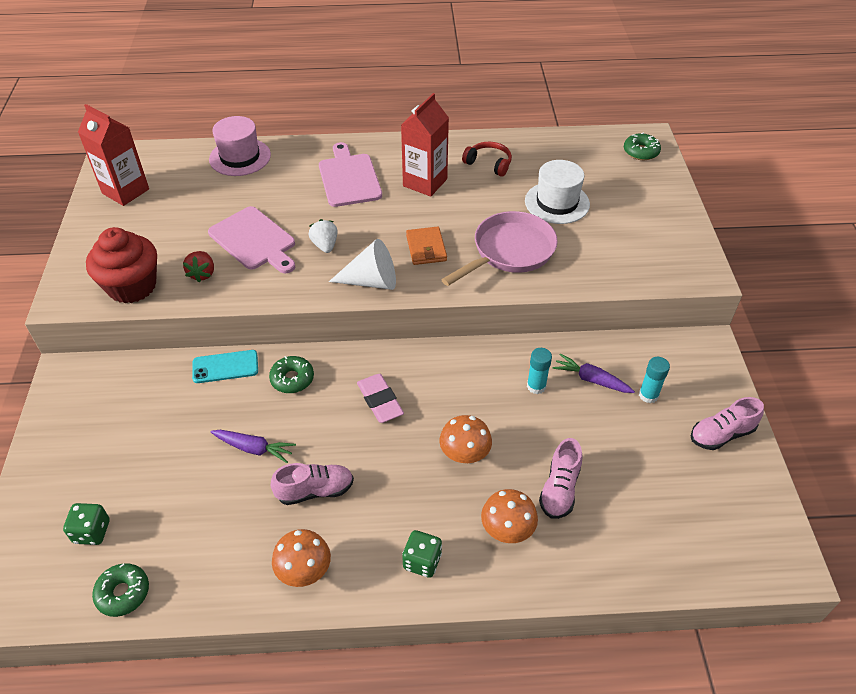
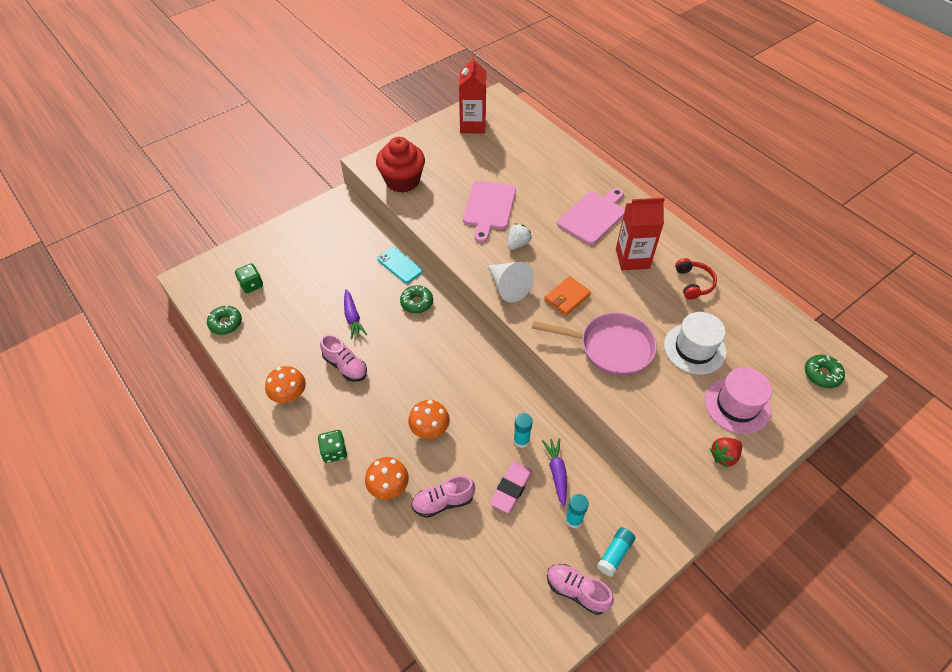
camera: 55 degrees right, 5 degrees up
red strawberry [183,251,214,283] -> red strawberry moved to [710,438,742,468]
pink hat [209,116,271,176] -> pink hat moved to [705,367,772,434]
pink eraser [357,374,404,423] -> pink eraser moved to [490,462,532,513]
none -> turquoise glue stick [597,527,635,577]

